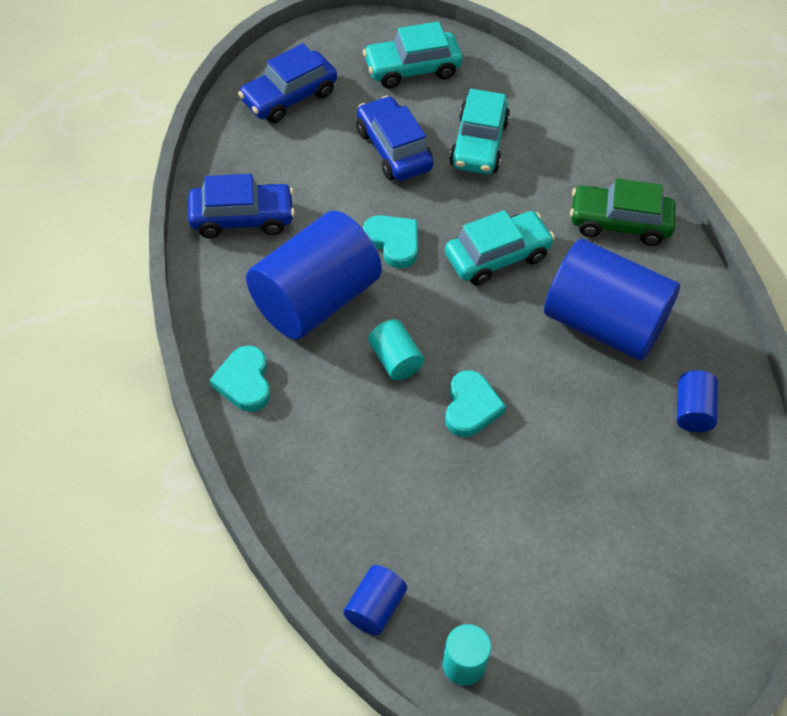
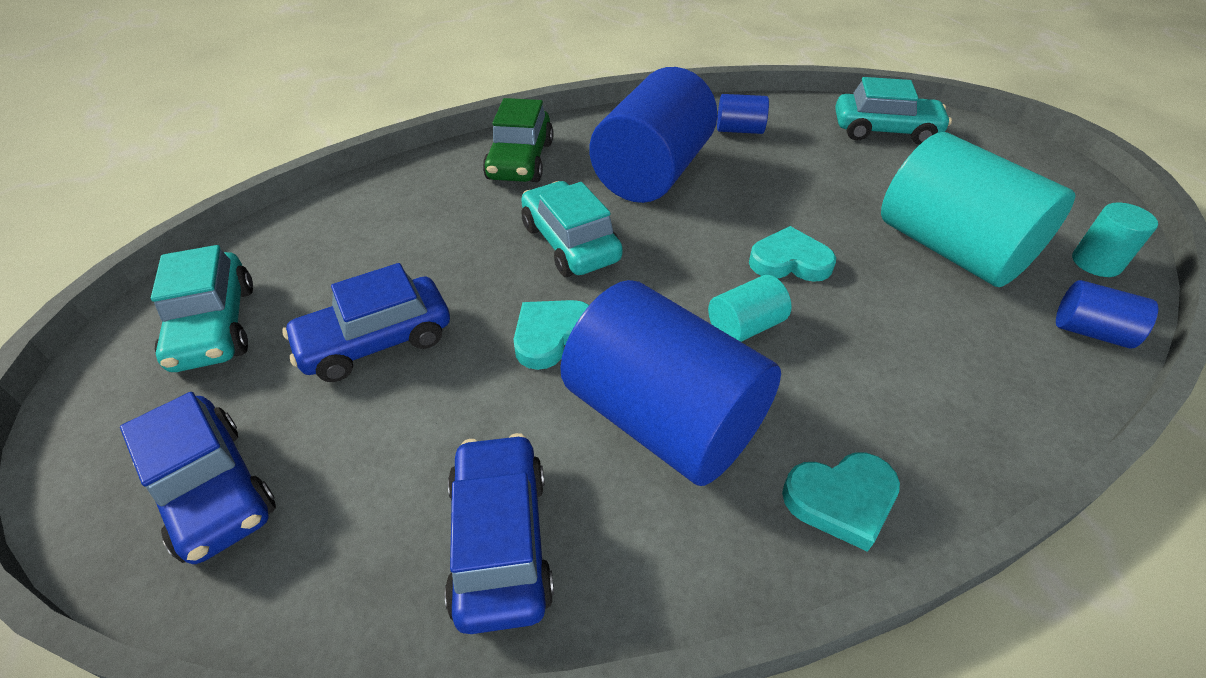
camera: 90 degrees left, 10 degrees down
turquoise car [449,89,510,174] -> turquoise car moved to [835,77,952,145]
none -> turquoise cylinder [881,132,1075,287]

